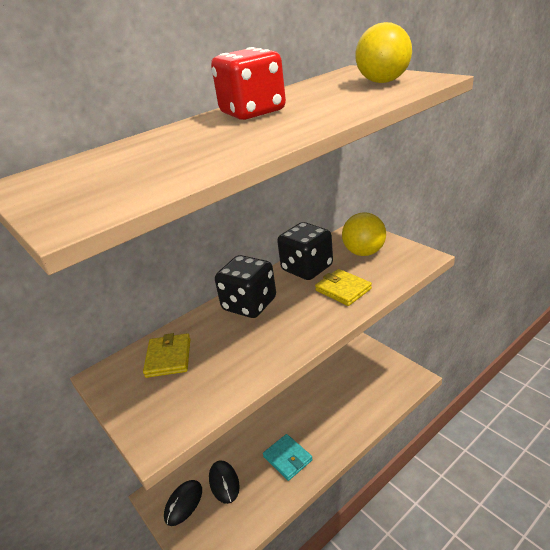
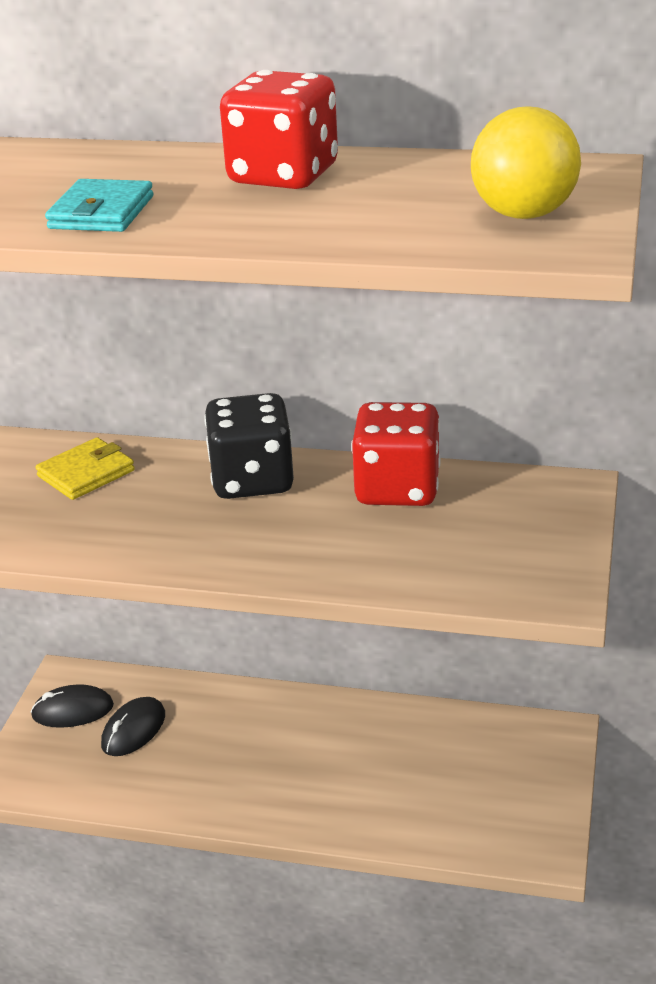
camera: 50 degrees right, 0 degrees up
turquoise wallet [263,434,313,481] -> turquoise wallet moved to [45,179,153,232]
black dice [277,222,333,280] -> red dice [351,402,441,506]
yellow wallet [315,269,372,306] -> none
yellow ball [342,212,386,256] -> none

